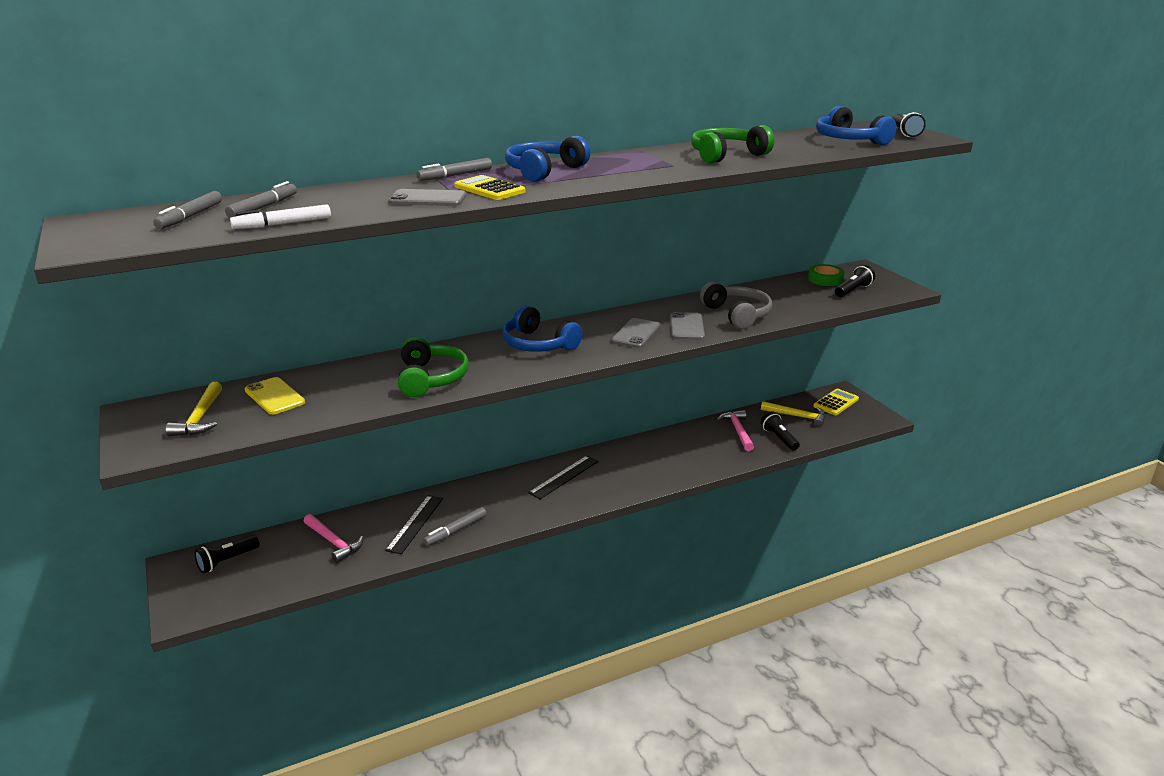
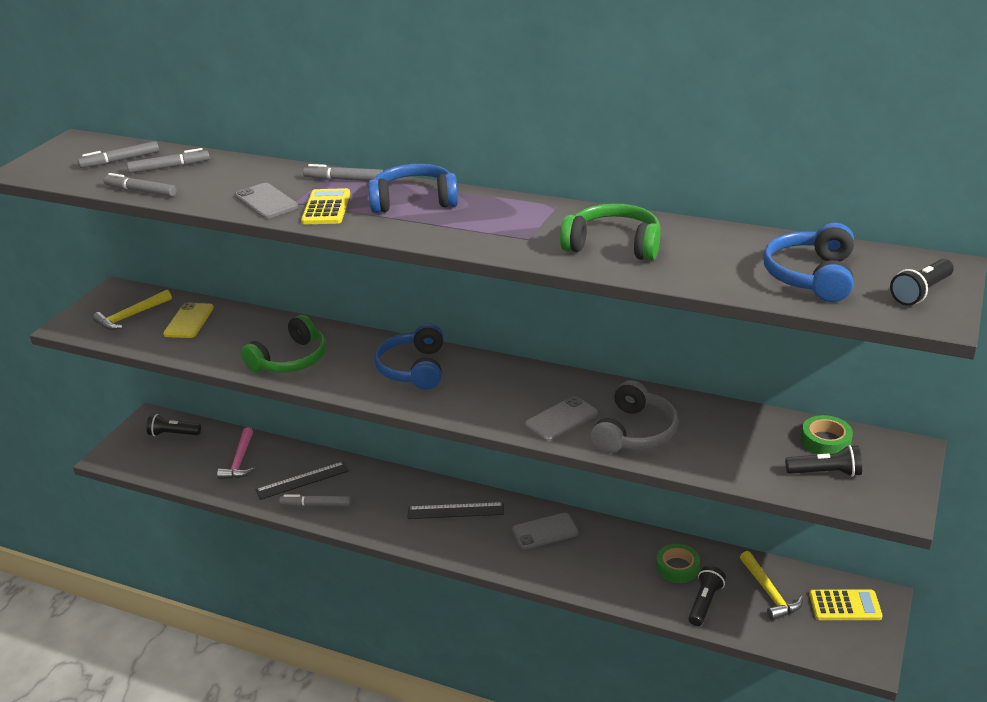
camera: 50 degrees right, 5 degrees up
white marker [230,204,331,229] -> grey marker [103,173,177,197]
grey phone [611,318,660,348] -> grey phone moved to [512,513,579,550]
pink hammer [717,410,754,451] -> green tape [656,544,700,583]

